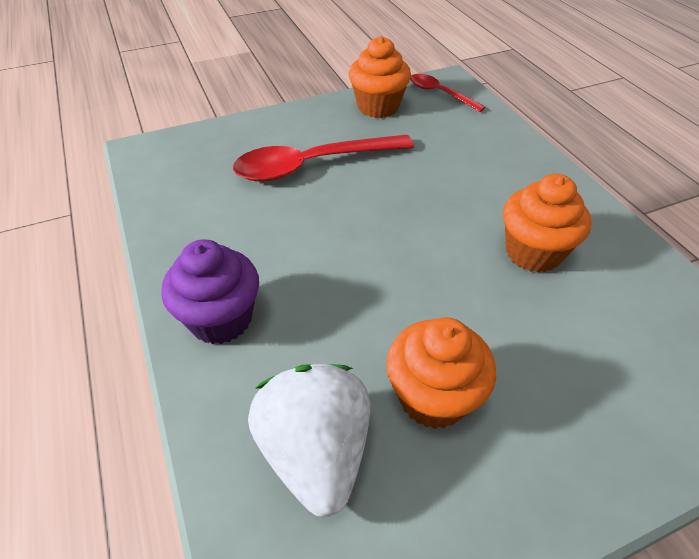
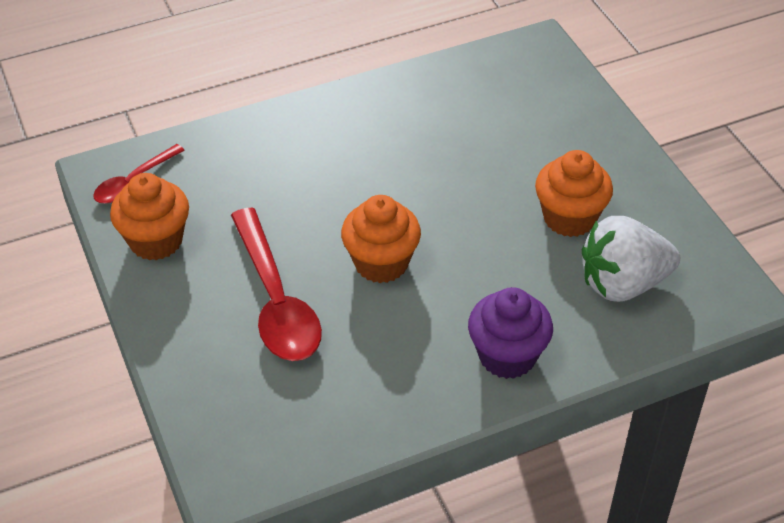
camera: 90 degrees left, 0 degrees up
orange cupcake [503,174,592,273] -> orange cupcake moved to [341,195,421,283]

